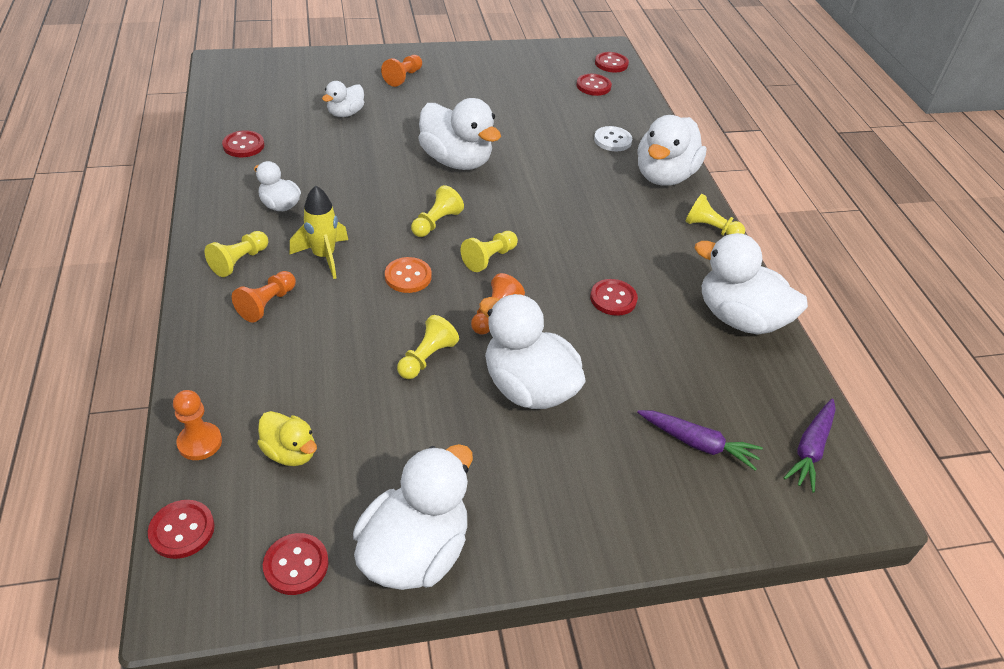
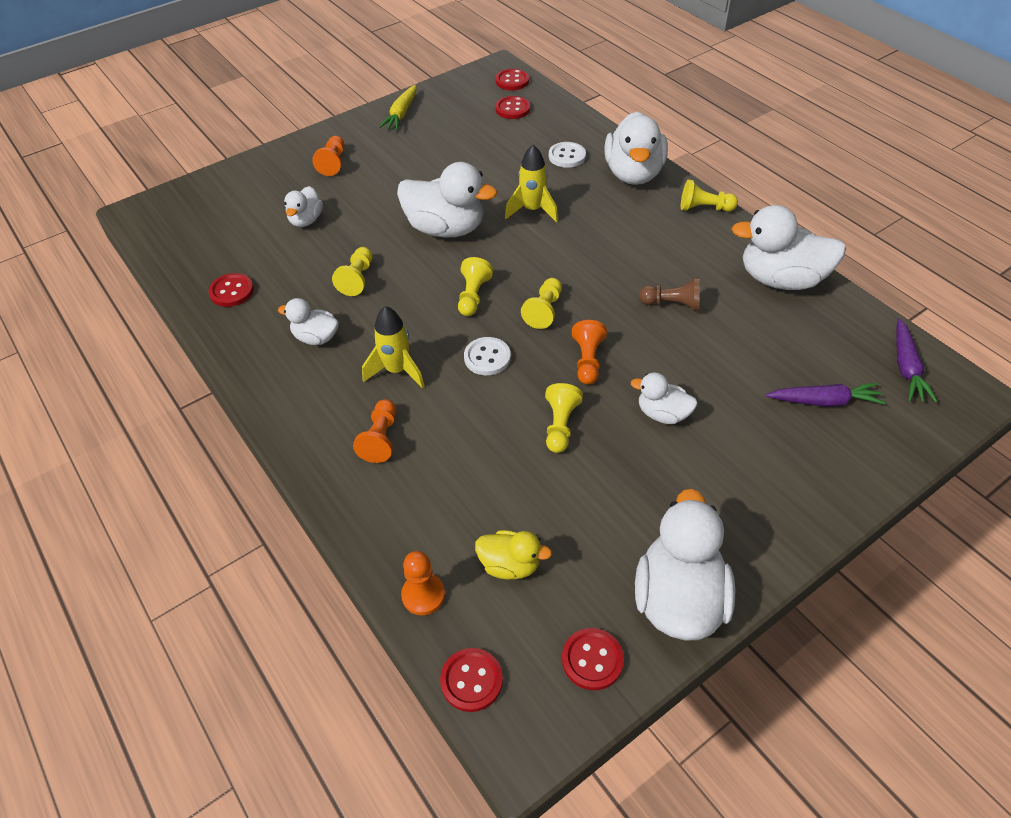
camera: 20 degrees left, 5 degrees up
yellow pawn [205,231,268,277] -> yellow pawn moved to [332,247,373,296]
orange button [385,257,432,293] -> white button [464,337,511,375]
white duck [479,294,586,409] -> white duck [631,372,698,424], size x0.54
red button [590,279,638,316] -> brown pawn [639,277,700,311]
none -> yellow carrot [379,84,417,130]
none -> yellow rocket [505,145,558,222]

